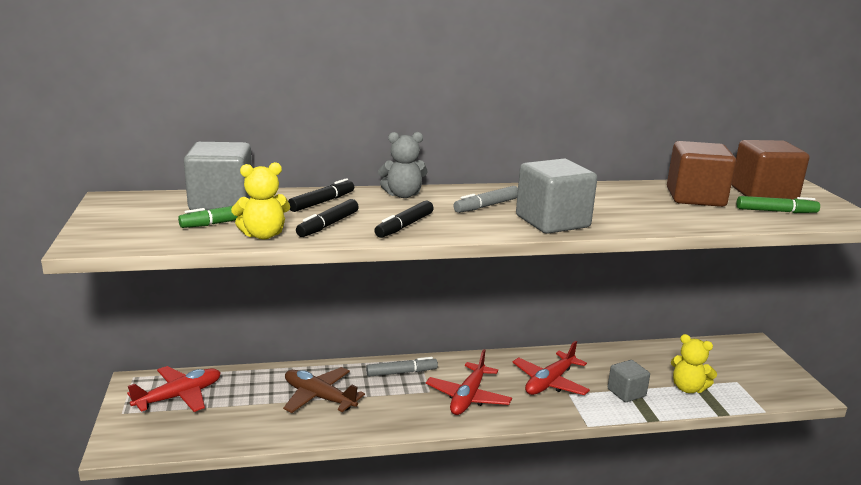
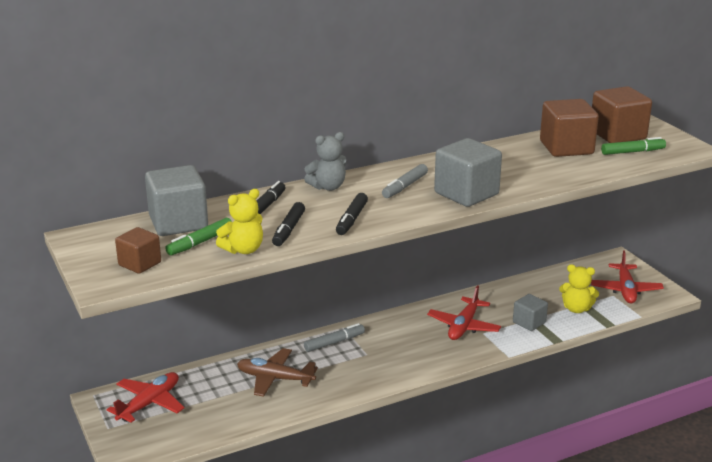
camera: 15 degrees left, 5 degrees up
red plane [426,349,512,415] -> red plane moved to [591,251,664,303]
none -> brown cube [115,227,161,274]

